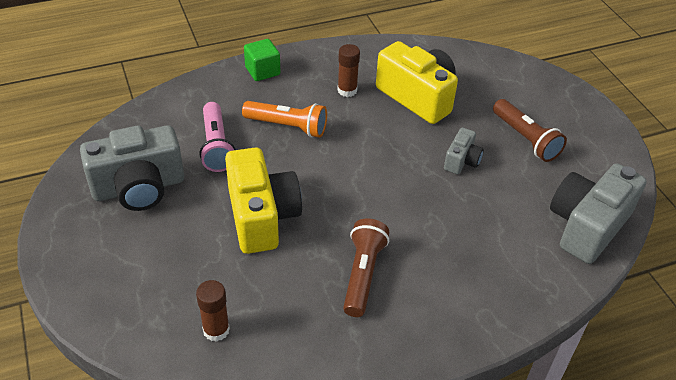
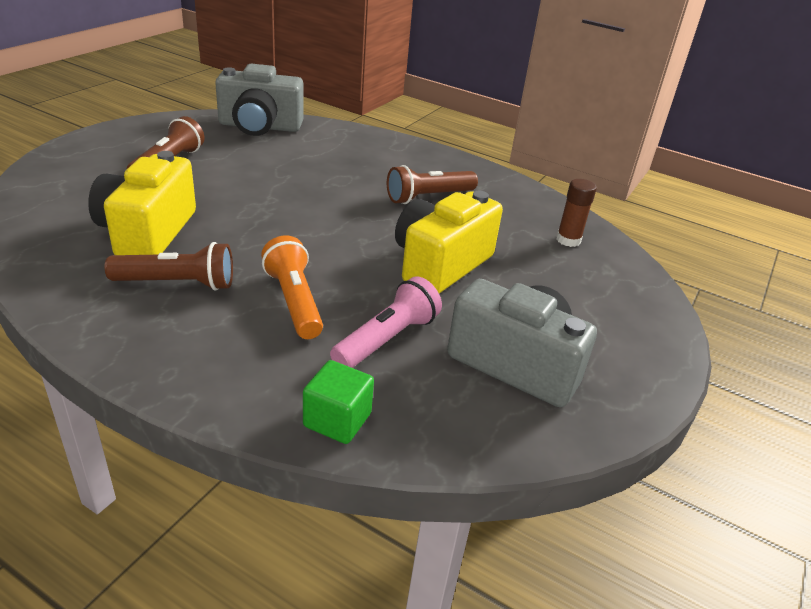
camera: 130 degrees left, 10 degrees down
green cube [244,39,280,81] -> green cube moved to [303,360,374,444]
brown glue stick [337,44,360,97] -> brown flashlight [105,242,233,291]
grey camera [444,127,484,174] -> none

